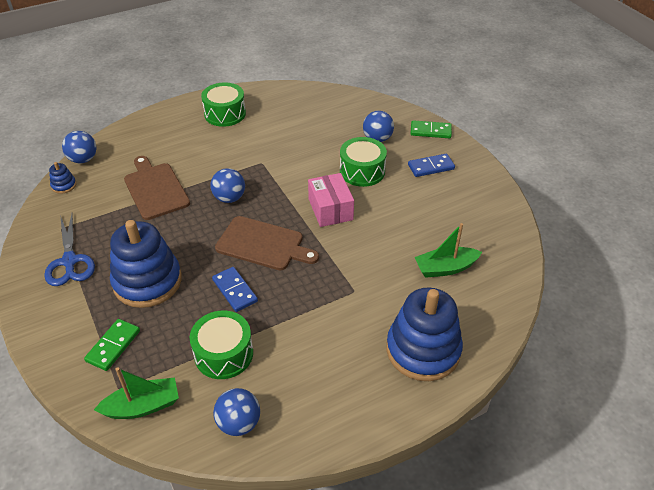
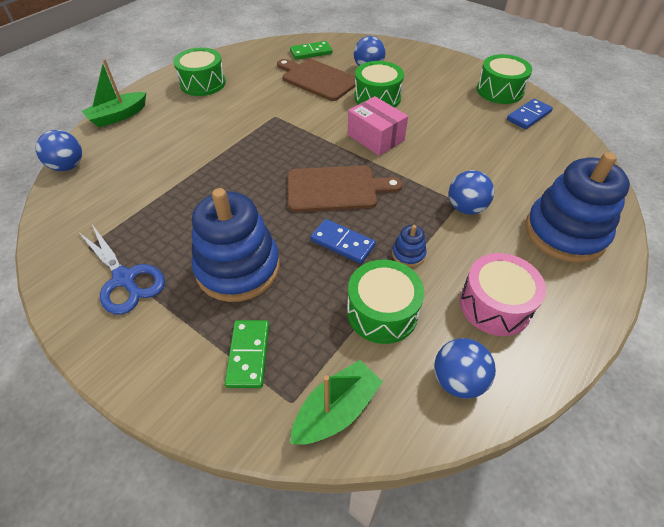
camera: 25 degrees left, 5 degrees up
blue stacking toy [49,162,76,194] -> blue stacking toy moved to [392,225,427,267]
brown cutting board [124,156,190,220] -> brown cutting board moved to [277,59,355,101]
blue ball [211,168,245,203] -> blue ball moved to [449,170,494,215]
blue domino [408,154,455,177] -> blue domino moved to [507,99,553,129]
green domino [411,120,452,138] -> green domino moved to [290,41,332,60]
green boat [415,223,482,278] -> green boat moved to [82,59,146,128]
none -> pink drum [460,253,546,336]
none -> green drum [477,54,532,104]

